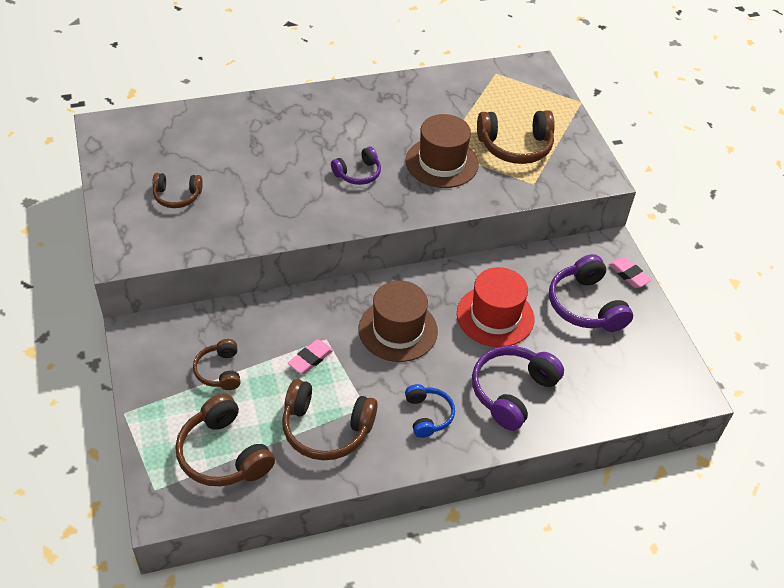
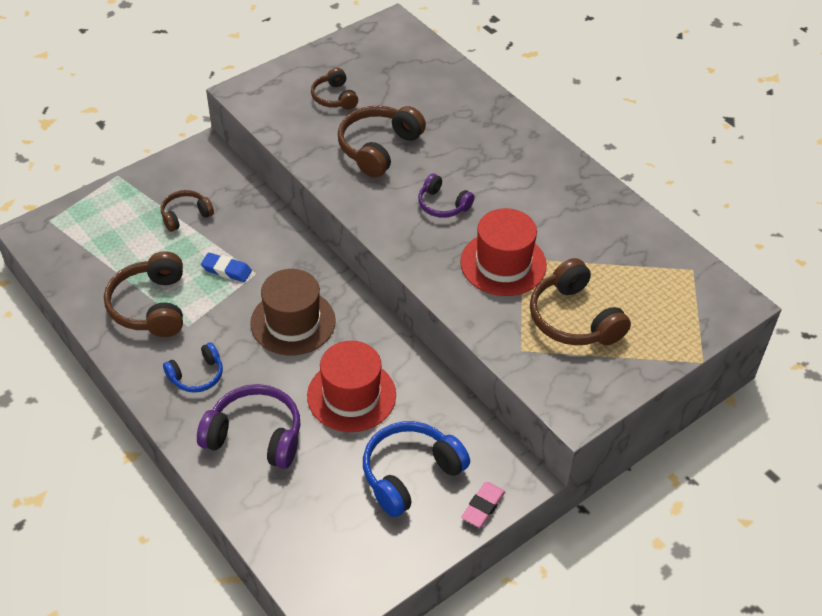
camera: 70 degrees right, 0 degrees up
brown headphones [175,393,275,486] -> brown headphones moved to [338,106,426,178]
pink eraser [288,339,333,374] -> blue eraser [201,253,252,282]
brown hat [406,114,479,188] -> red hat [460,208,547,296]
purple headphones [549,254,633,332] -> blue headphones [363,421,470,517]

